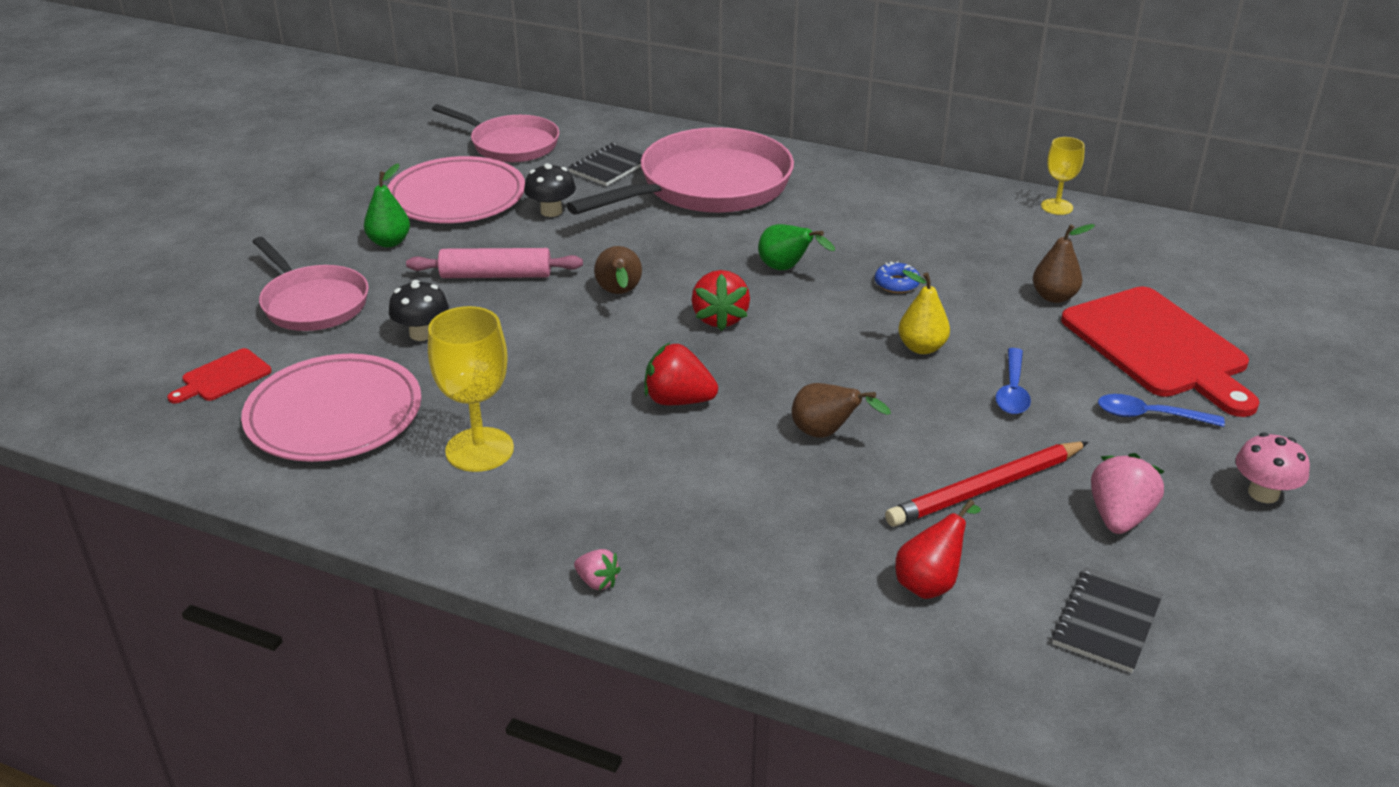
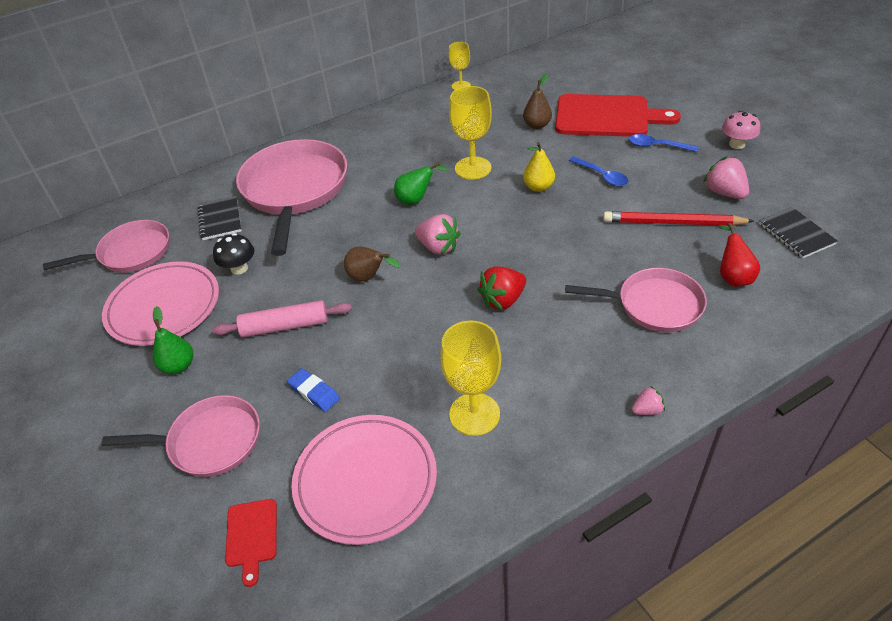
camera: 50 degrees left, 10 degrees up
black mushroom [389,280,449,341] -> blue eraser [287,368,340,412]
pink rolling pin [406,248,583,278] -> pink rolling pin turned 45 degrees clockwise [212,300,352,338]
red strawberry [692,270,750,331] -> pink strawberry [415,214,461,255]
brown pear [792,383,891,438] -> none
blue donut [875,261,920,293] -> yellow goblet [449,86,492,180]
red pencil [885,441,1089,527] -> red pencil turned 90 degrees clockwise [603,211,754,226]
blue spoon [1098,394,1225,427] -> blue spoon turned 60 degrees clockwise [628,134,698,152]
none -> pink pan [565,268,707,332]

